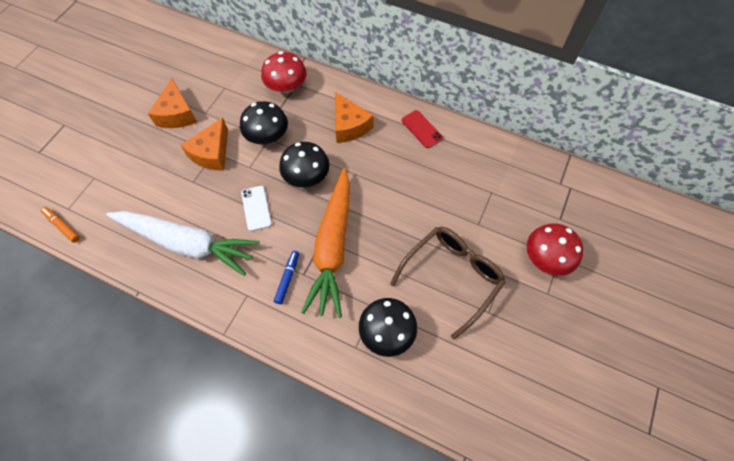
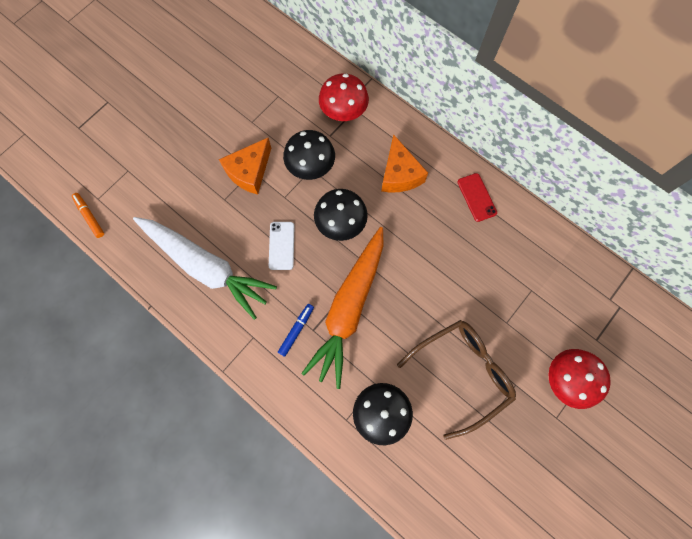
camera: 15 degrees right, 10 degrees up
orange cheese [148,78,197,128] -> none

